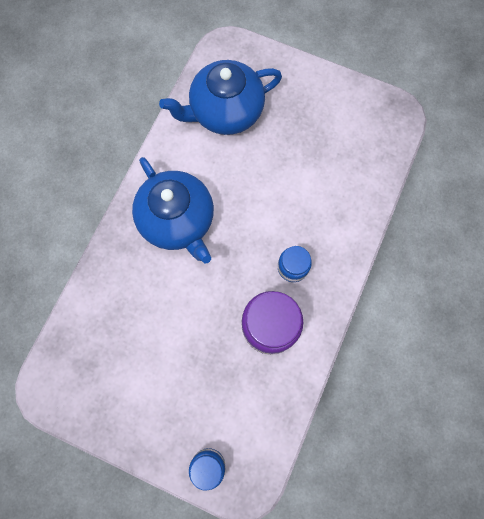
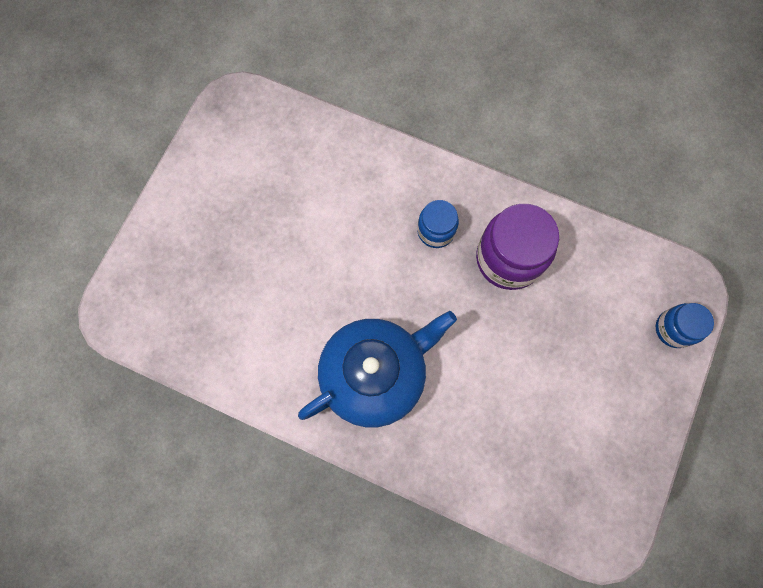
camera: 90 degrees left, 0 degrees up
blue teapot [159,60,282,135] -> none

